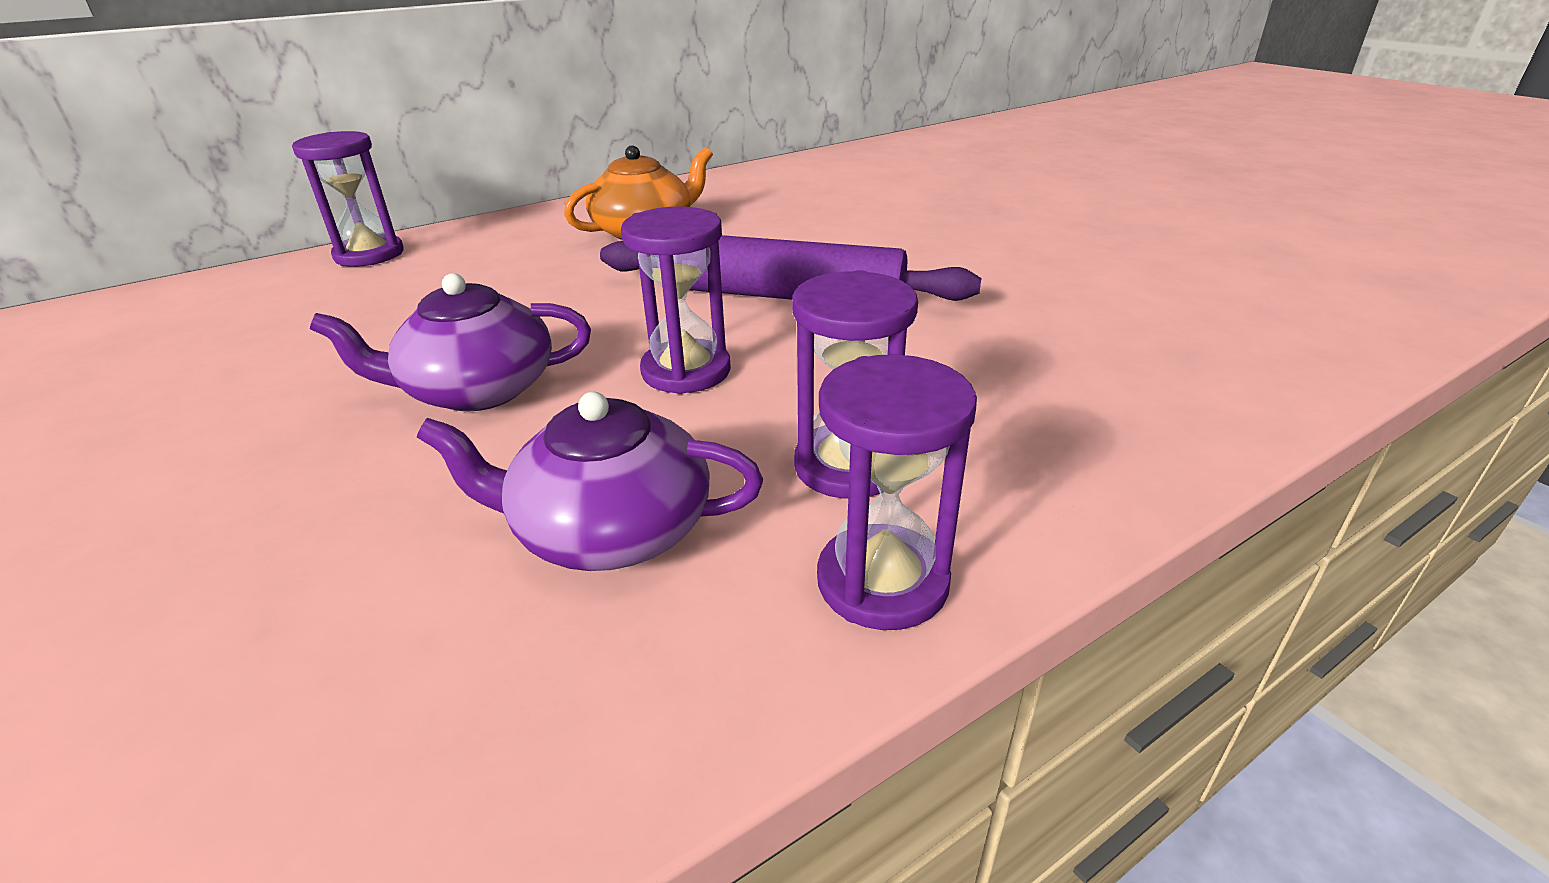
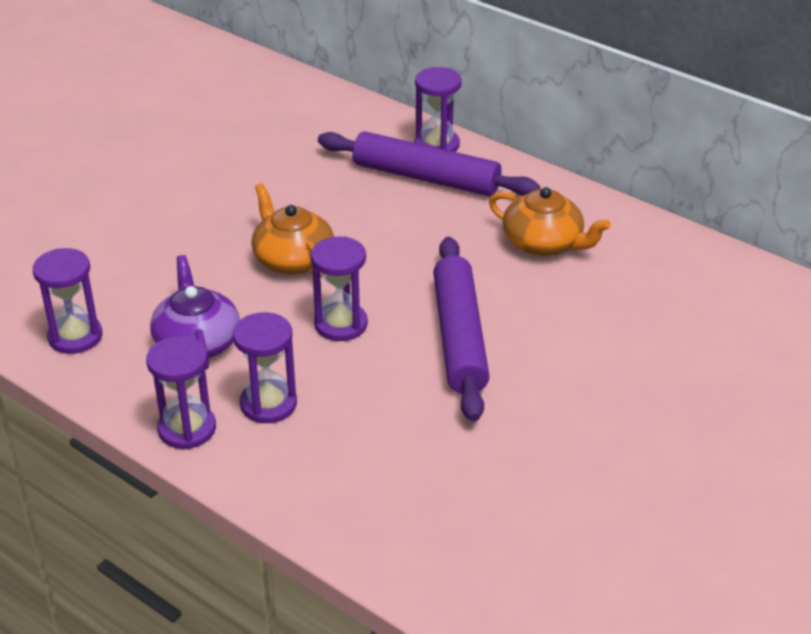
camera: 70 degrees right, 5 degrees up
purple teapot [310,273,591,412] -> orange teapot [251,183,334,278]
none -> purple hourglass [33,248,102,354]
none -> purple rolling pin [318,131,540,197]

